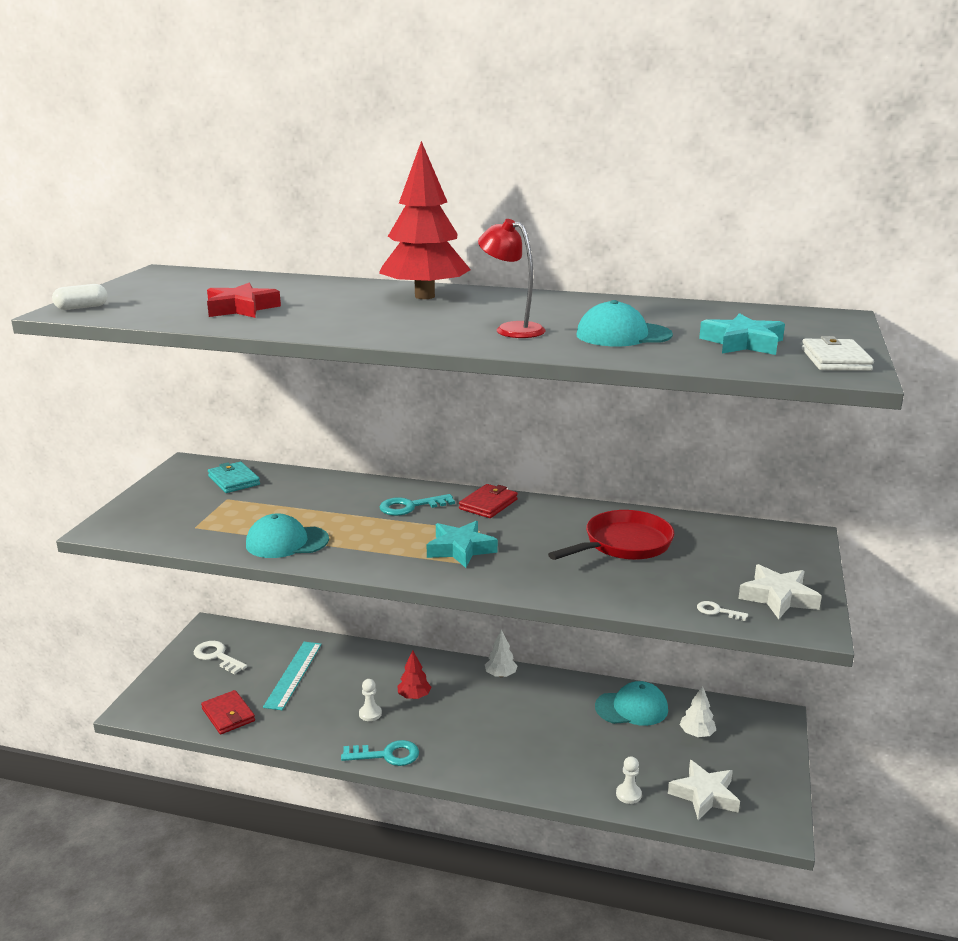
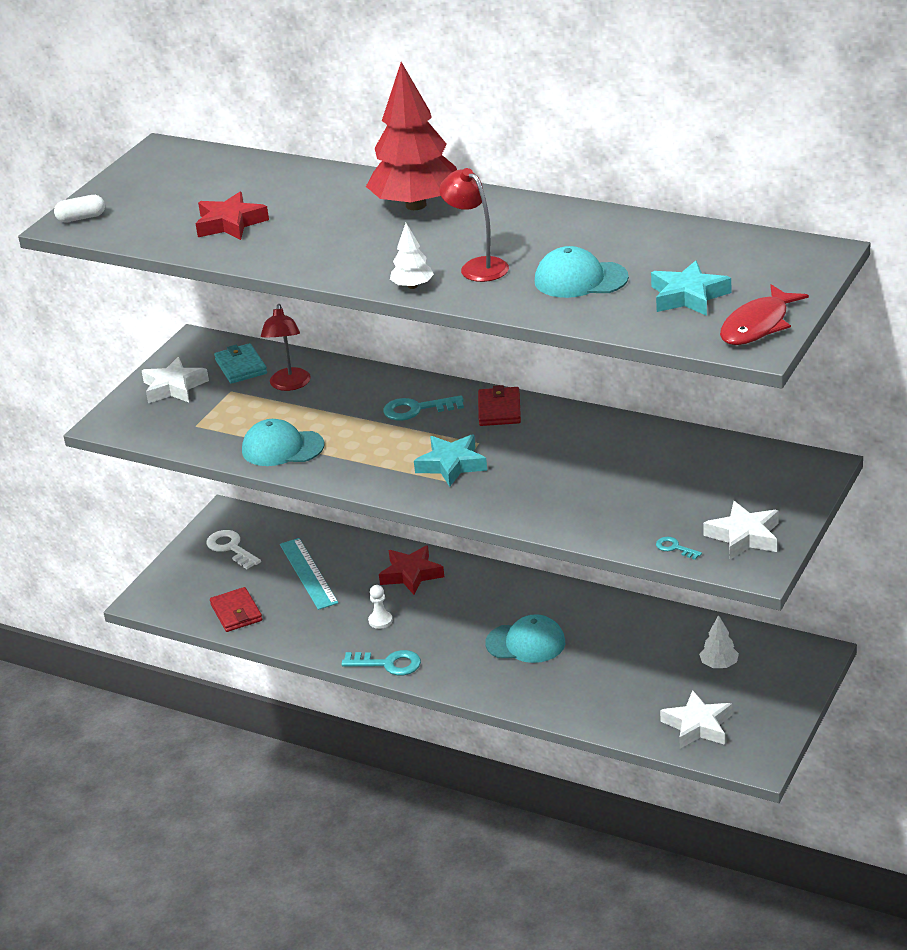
camera: 15 degrees right, 10 degrees up
turquoise ruler [263,642,322,710] -> turquoise ruler turned 45 degrees counterclockwise [280,538,338,610]
red tree [397,651,431,699] -> none
red wallet [459,484,518,518] -> red wallet turned 45 degrees counterclockwise [478,385,521,426]
white tree [485,630,518,677] -> white tree moved to [390,223,434,289]
red pan [548,510,674,560] -> none
turquoise cap [595,681,668,726] -> turquoise cap moved to [485,614,565,663]
white pawn [616,756,642,804] -> none
white key [697,601,748,621] -> turquoise key [656,537,702,560]
white wallet [802,336,874,371] -> red fish [720,284,809,345]
none -> white star [142,357,209,403]
none -> red lamp [261,304,311,391]
none -> red star [379,545,444,595]

